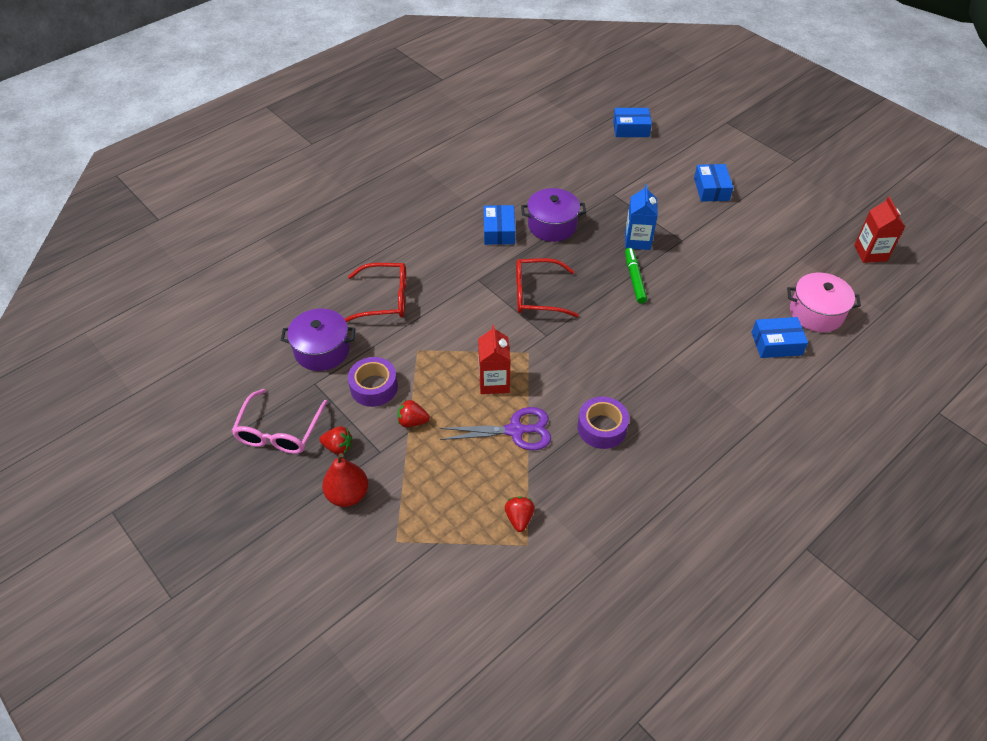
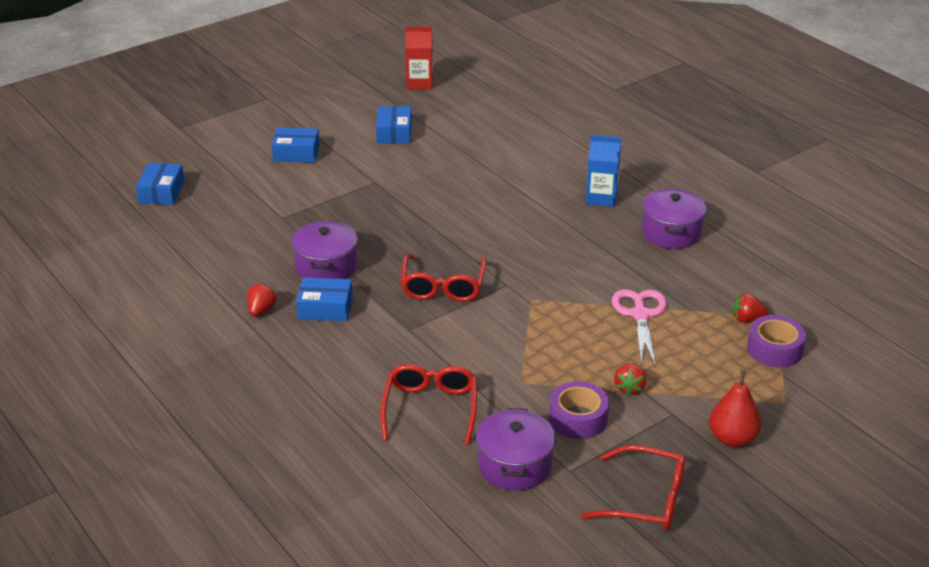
camera: 85 degrees left, 15 degrees down
pink glasses [232,389,327,454] -> red glasses [581,445,686,531]
red strawberry [320,426,352,455] -> red strawberry moved to [248,283,277,316]
purple scissors [440,407,551,450] -> pink scissors [612,289,667,365]
red carton [478,325,510,394] -> none
purple tape [578,396,629,449] -> purple tape moved to [747,315,806,368]
blue carton [625,184,658,250] -> blue carton moved to [586,135,621,207]
green marker [625,248,647,303] -> none
blue box [751,317,808,358] -> blue box moved to [376,106,412,144]
pink pot [787,272,861,332] -> none
none -> purple pot [642,188,706,249]

